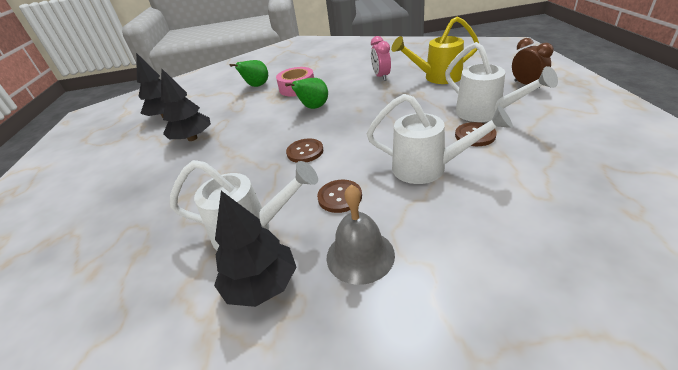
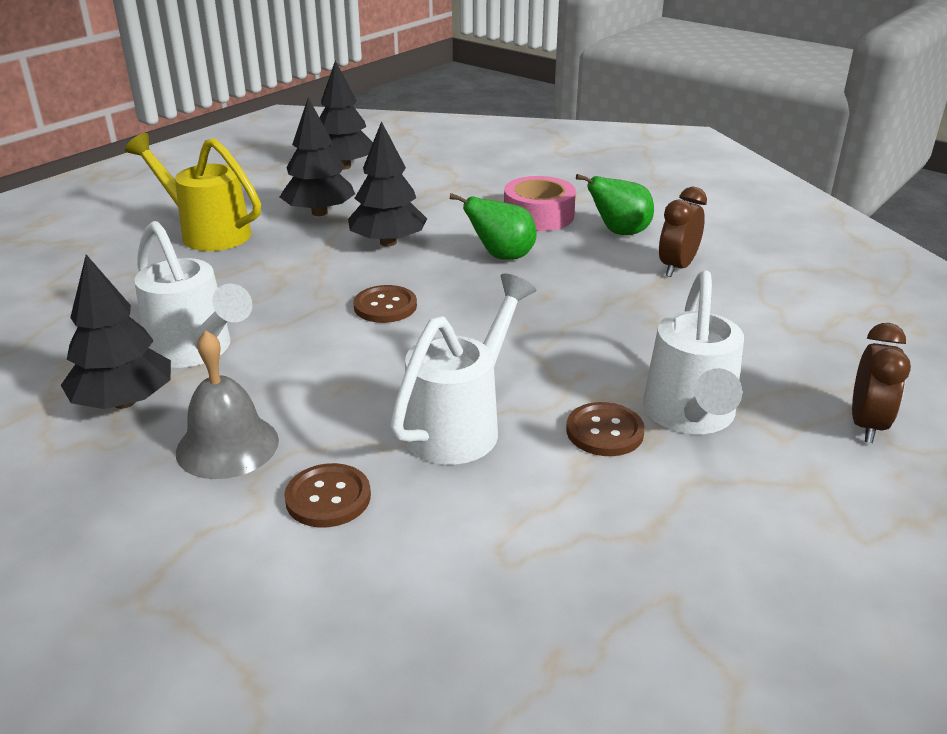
camera: 40 degrees right, 5 degrees down
green pear [230,60,268,87] -> green pear moved to [576,174,654,235]
brown button [317,180,362,213] -> brown button moved to [284,463,371,528]
white watering can [367,94,513,184] -> white watering can turned 120 degrees counterclockwise [390,273,536,465]
pink clock [371,36,391,81] -> brown clock [659,187,707,277]
yellow watering can [391,16,479,84] -> yellow watering can moved to [125,133,261,251]
none -> black tree [348,121,427,246]

